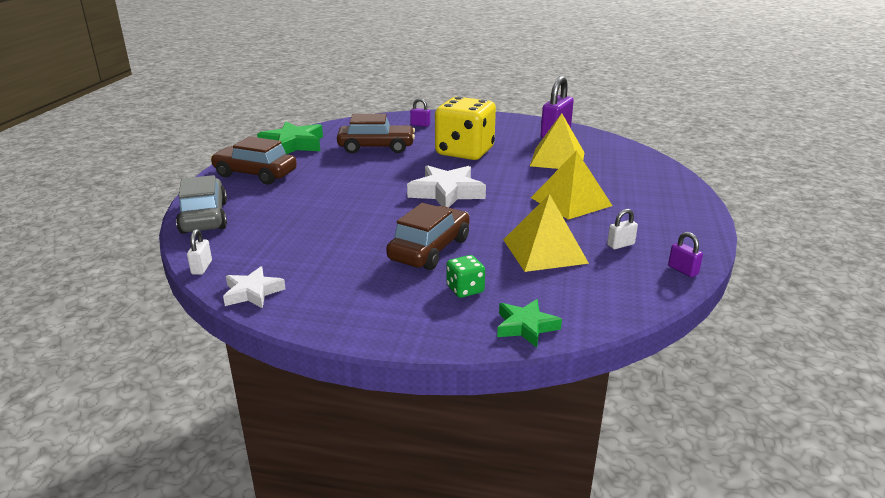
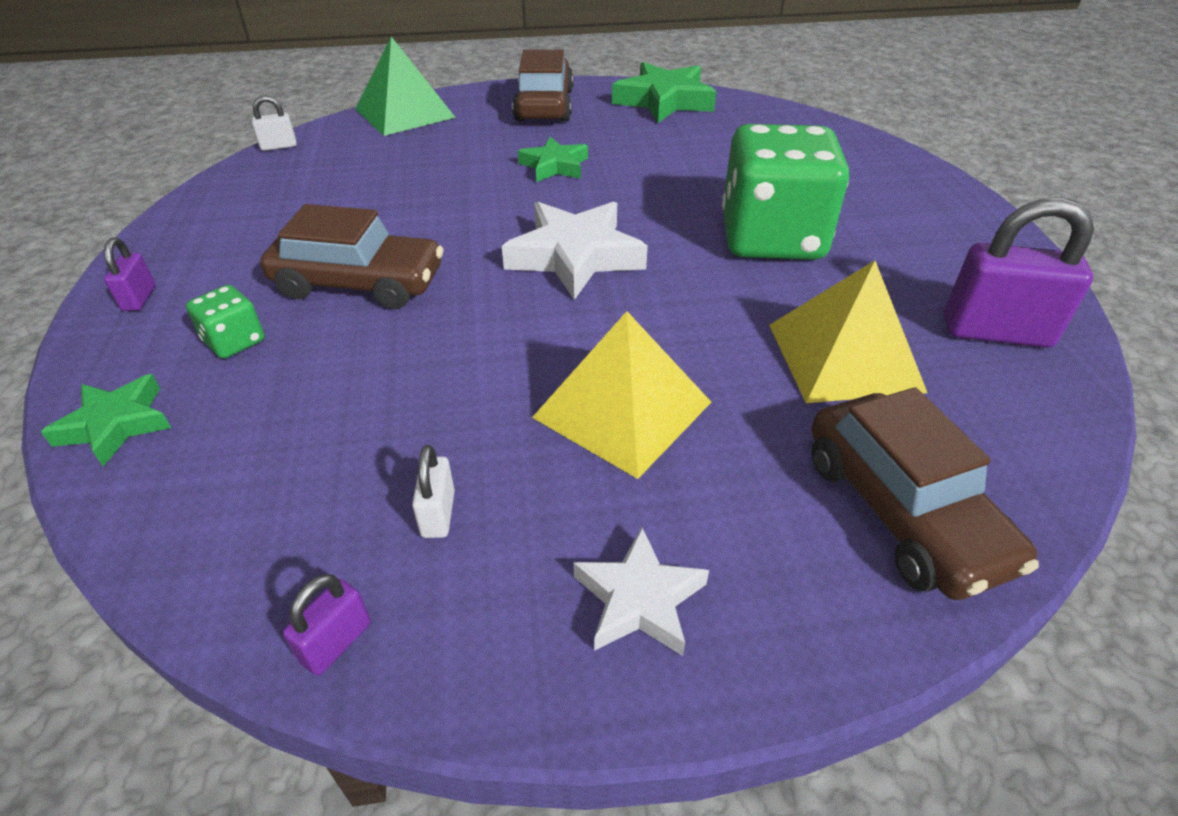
camera: 70 degrees right, 15 degrees up
grey car [176,175,227,234] -> green pyramid [355,37,456,136]
white star [223,266,286,308] -> white star moved to [574,527,709,656]
brown car [337,114,415,153] -> brown car moved to [811,387,1039,600]
purple padlock [410,98,430,127] -> purple padlock moved to [104,237,155,311]
yellow dice [435,97,496,160] -> green dice [722,124,849,260]
yellow pyramid [503,194,589,272] -> none
white padlock [607,209,638,249] -> white padlock turned 45 degrees clockwise [412,445,455,538]
none -> green star [518,137,588,182]

